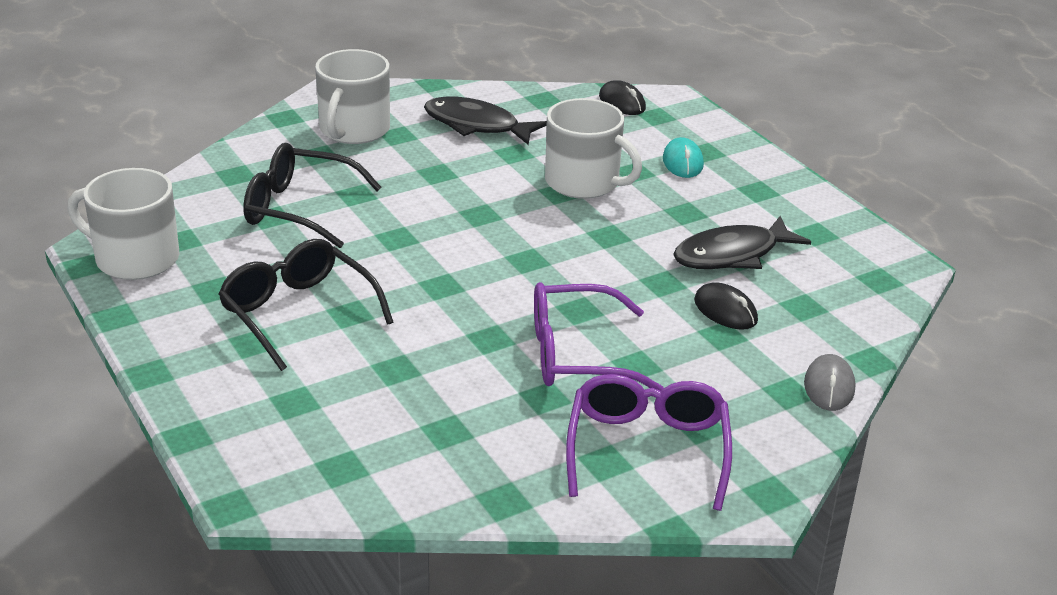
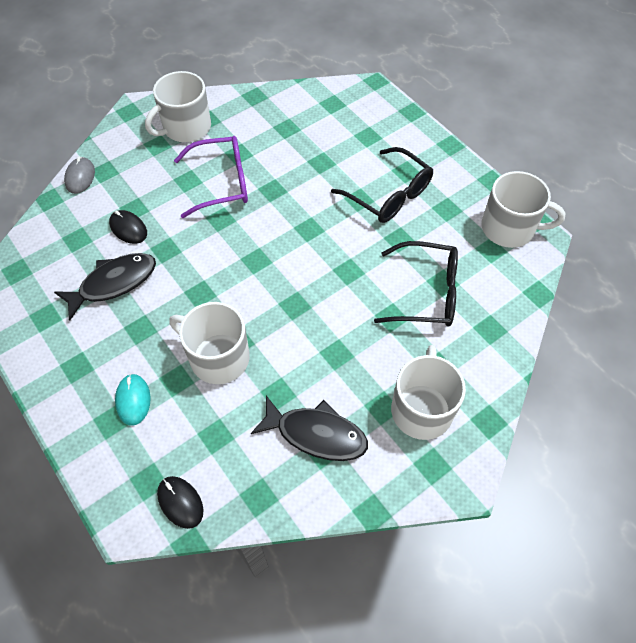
camera: 175 degrees right, 25 degrees up
purple glasses [566,374,732,511] -> white mug [145,71,211,142]

